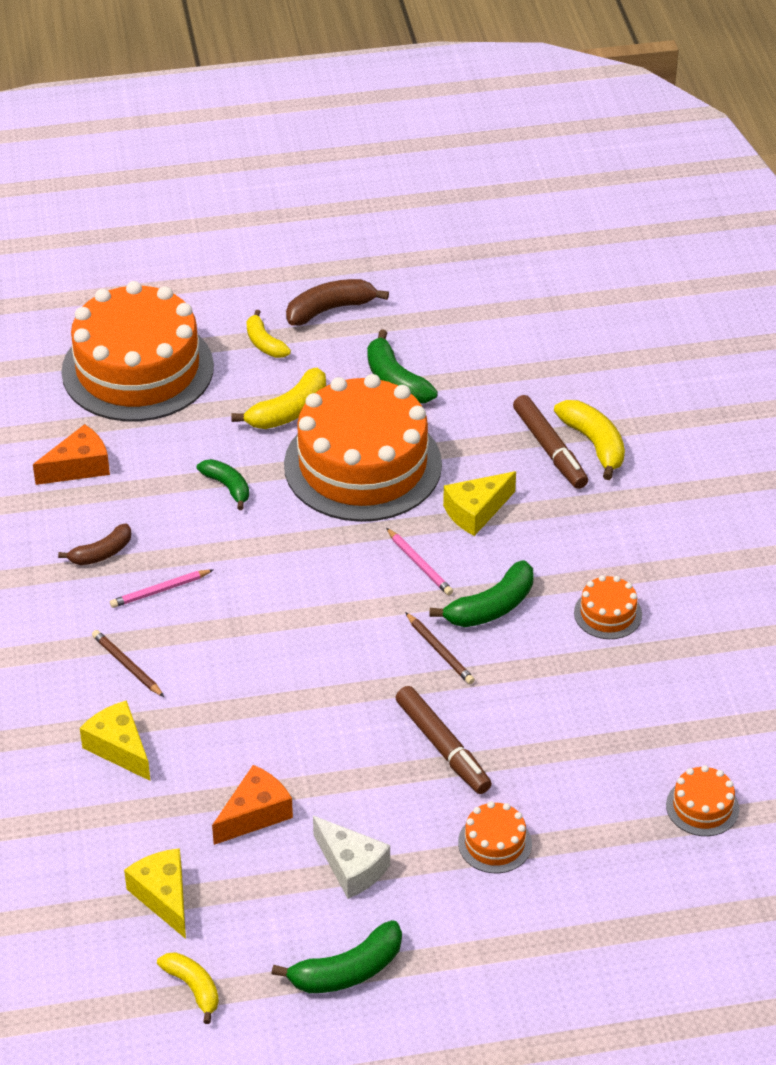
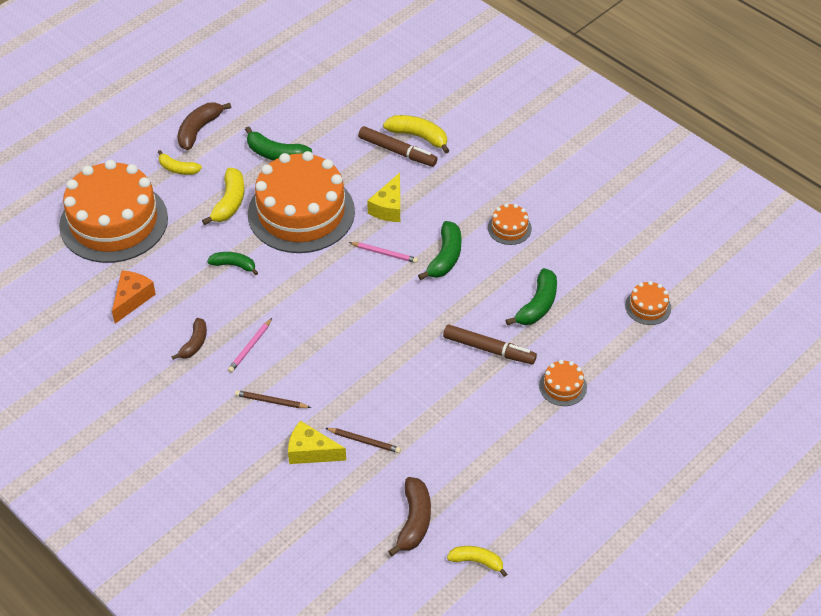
camera: 35 degrees left, 5 degrees up
yellow cheese [124,848,186,939] -> brown banana [388,477,431,556]
orange cheese [212,765,293,845] -> none
green banana [272,920,402,993] -> green banana moved to [505,268,557,325]
white cheese [313,816,390,899] -> none
brown pencil [405,612,475,684] -> brown pencil moved to [325,428,401,453]

